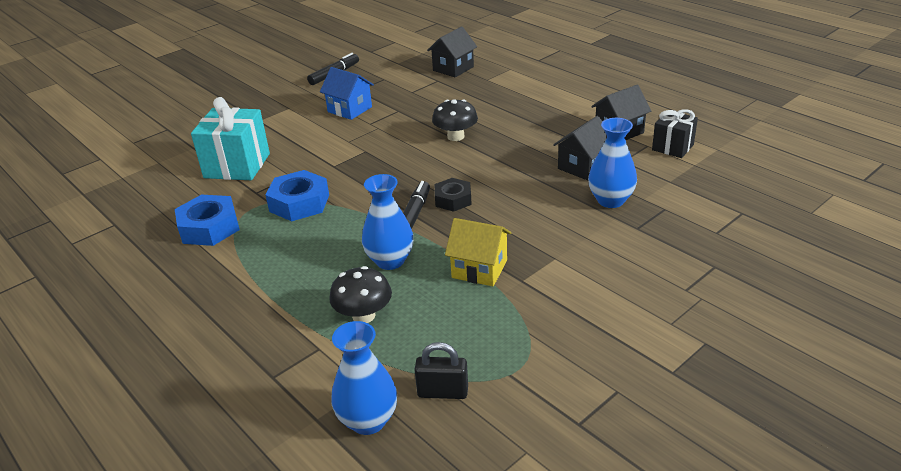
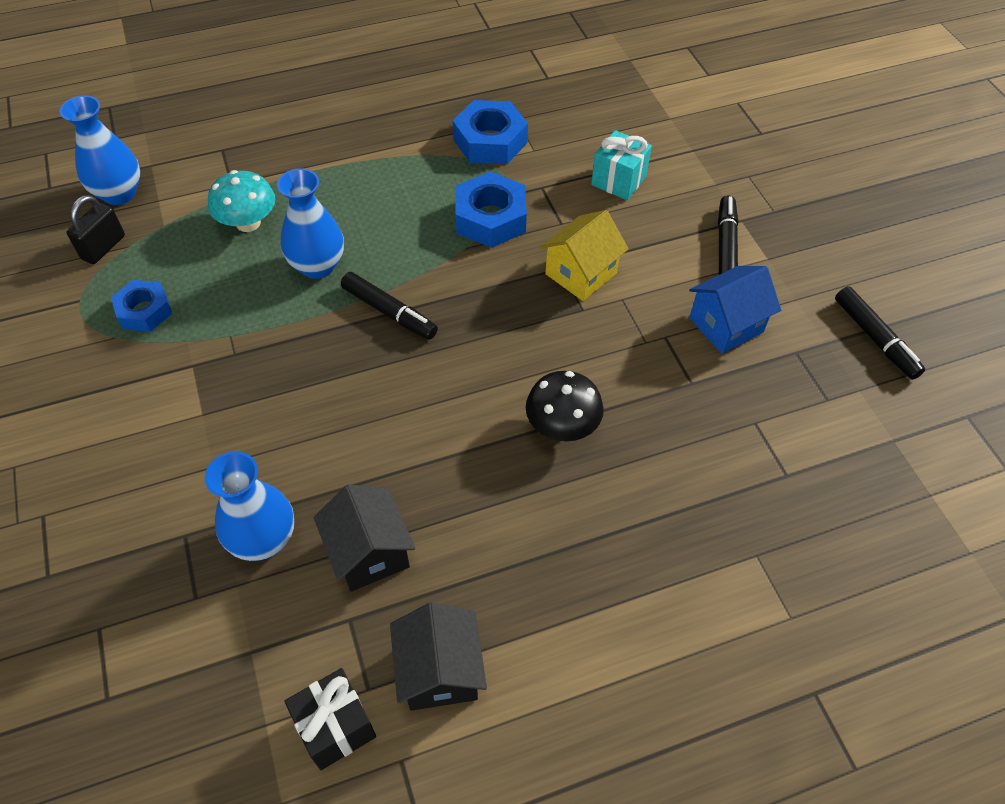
camera: 110 degrees right, 20 degrees up
turquoise gift [191,97,270,180] -> turquoise gift [591,130,652,200], size x0.60
black mushroom [329,266,392,323] -> turquoise mushroom [208,170,275,232]
black house [427,26,477,78] -> none
black nut [435,178,472,212] -> none
yellow house [445,218,511,286] -> yellow house moved to [540,210,628,301]
none -> blue nut [111,280,172,332]
none -> black marker [718,195,738,275]

